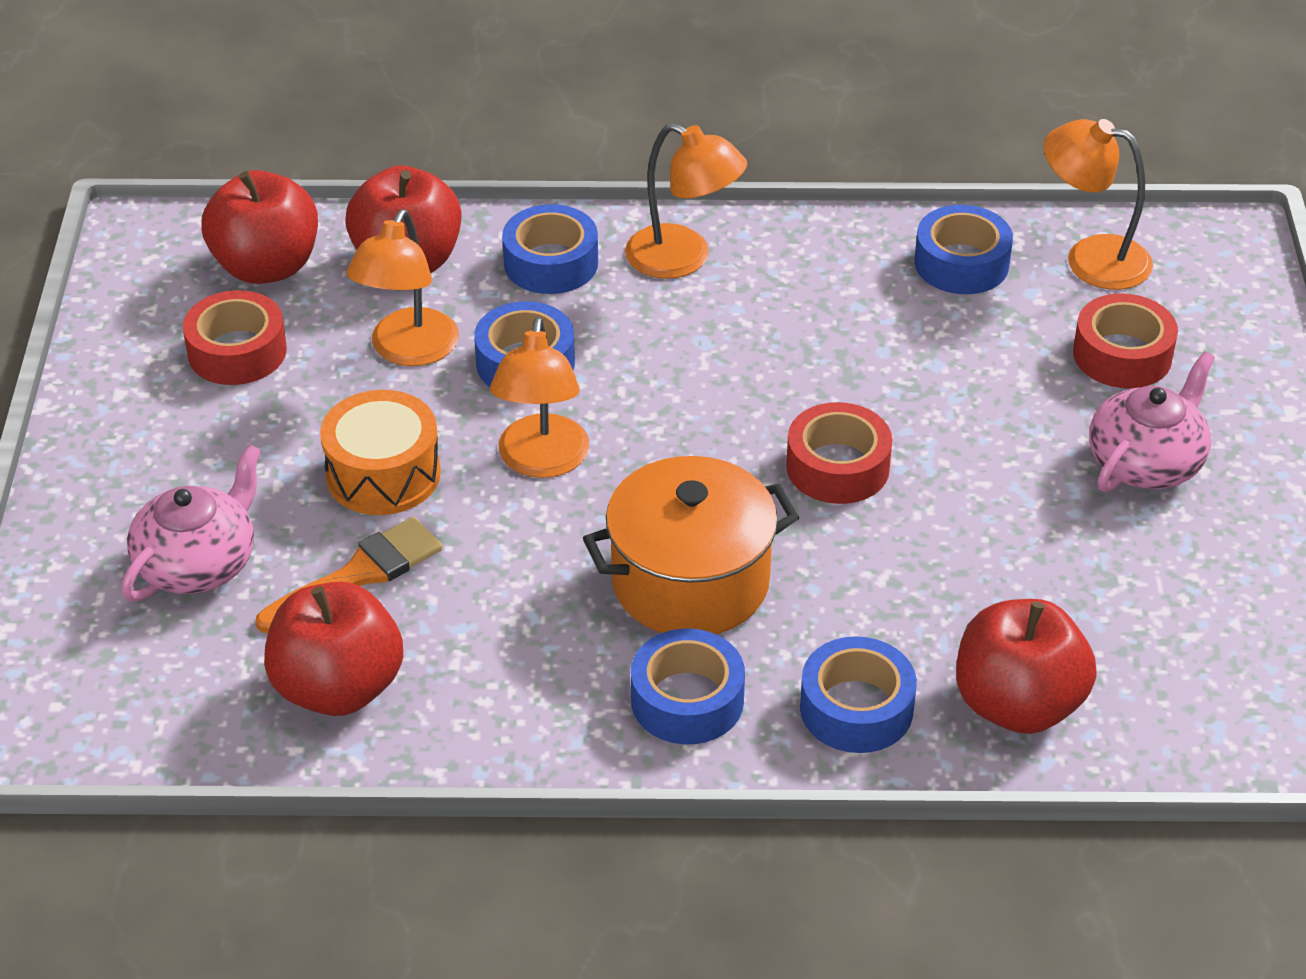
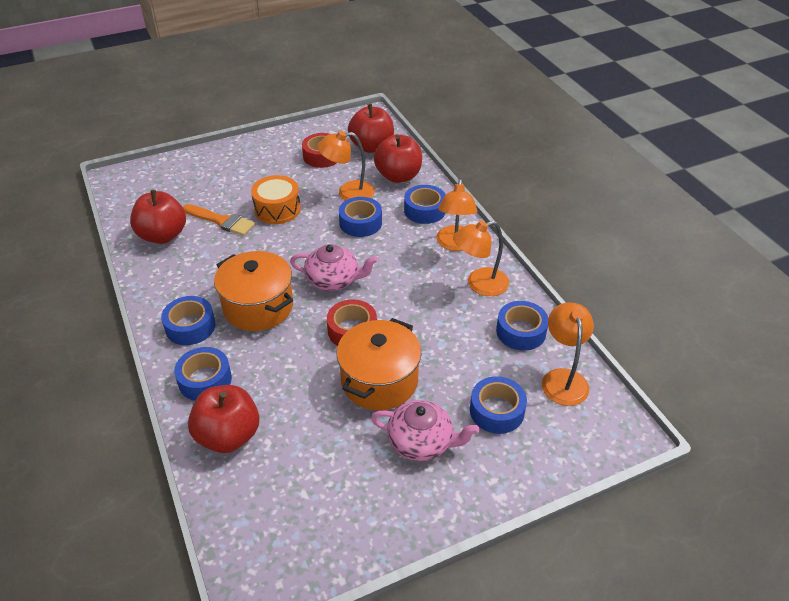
camera: 65 degrees right, 0 degrees up
pink teapot [122,444,262,601] -> pink teapot moved to [290,244,378,291]
orange lamp [490,317,590,478] -> orange lamp moved to [453,221,509,296]
red tape [1073,293,1178,388] -> blue tape [470,376,527,434]
none -> orange pot [336,318,421,410]

